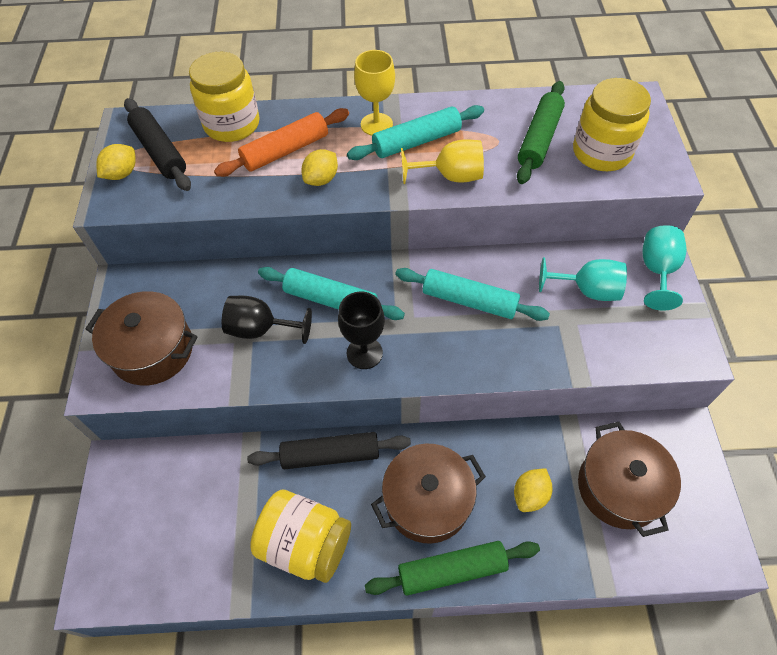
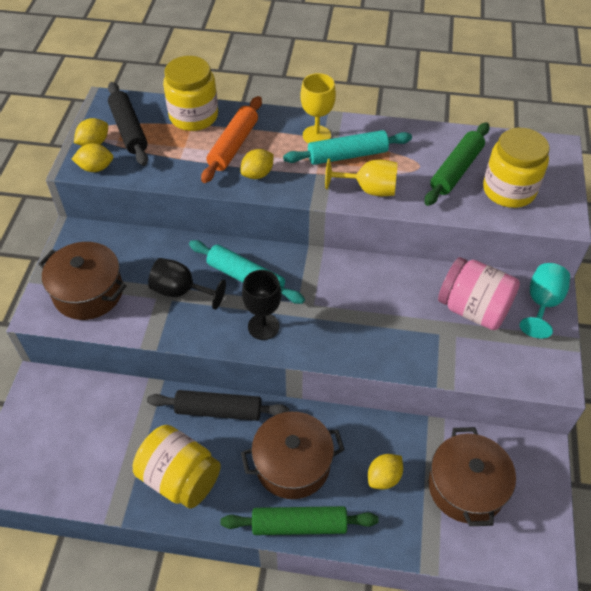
camera: 10 degrees right, 5 degrees down
orange rolling pin [214,108,349,177] -> orange rolling pin turned 45 degrees counterclockwise [201,96,262,183]
turquoise rolling pin [395,268,550,321] -> none
turquoise goblet [539,257,627,301] -> pink jar [438,257,520,330]
none -> yellow lemon [72,143,113,172]

